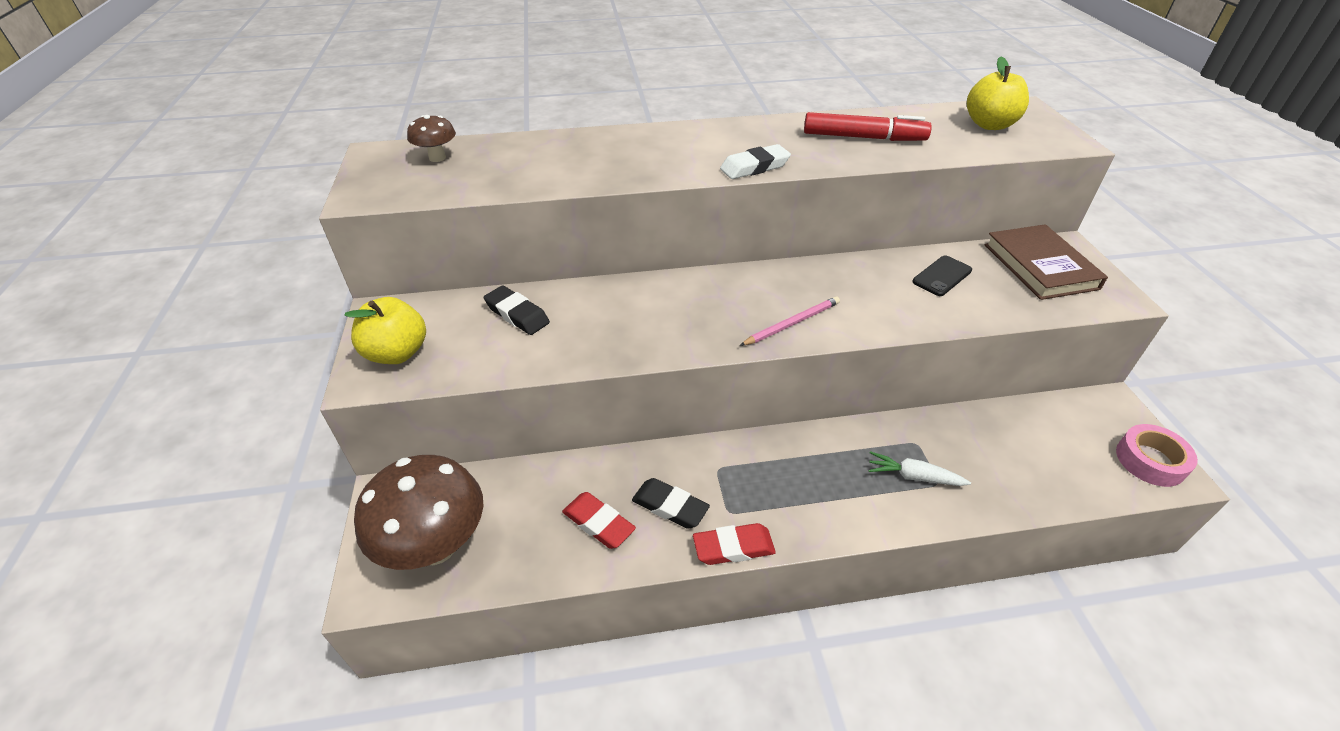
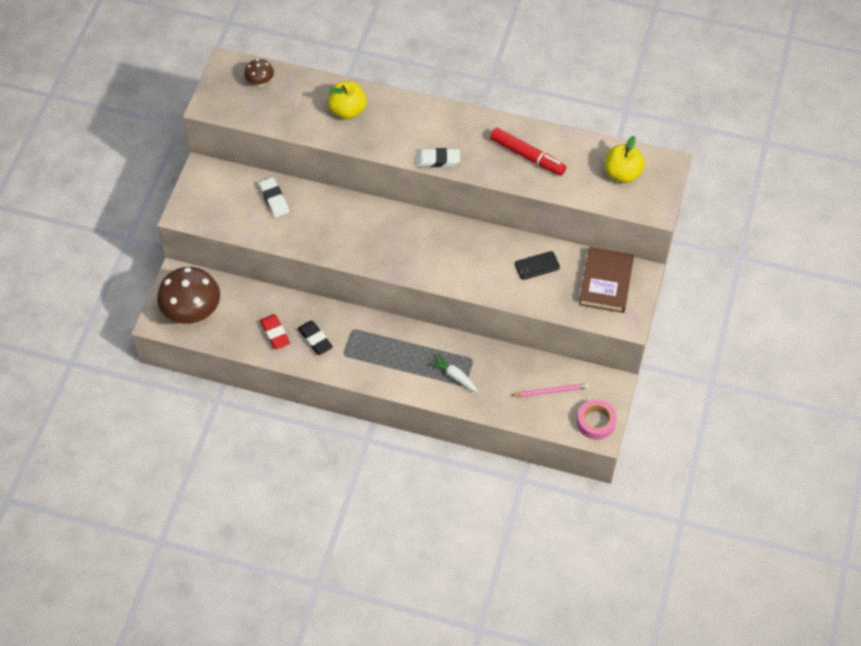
camera: 25 degrees right, 15 degrees up
yellow apple [344,297,426,364] -> yellow apple moved to [327,81,367,119]
black eraser [484,285,550,335] -> white eraser [259,177,289,218]
red eraser [693,523,776,565] -> none
pink pencil [740,296,840,346] -> pink pencil moved to [511,383,589,397]

